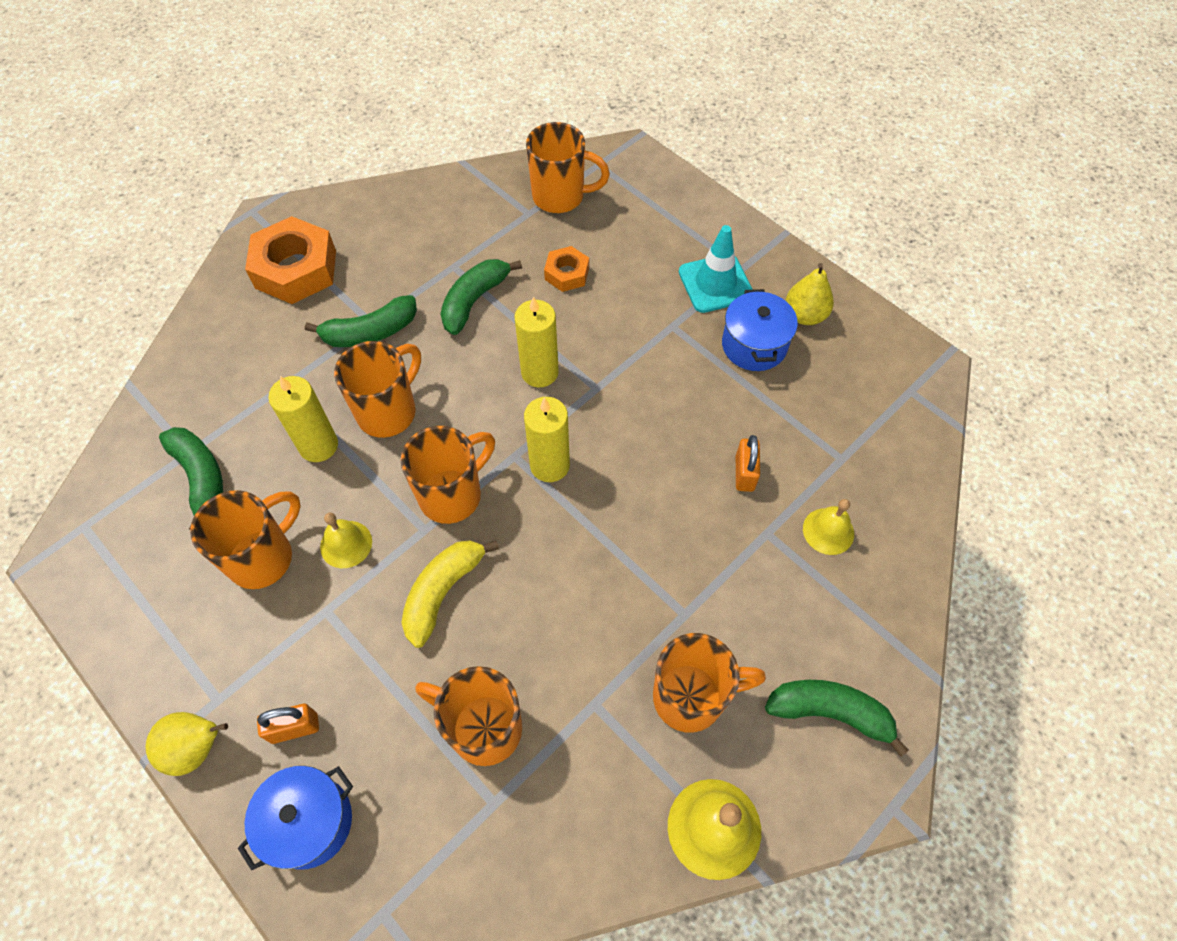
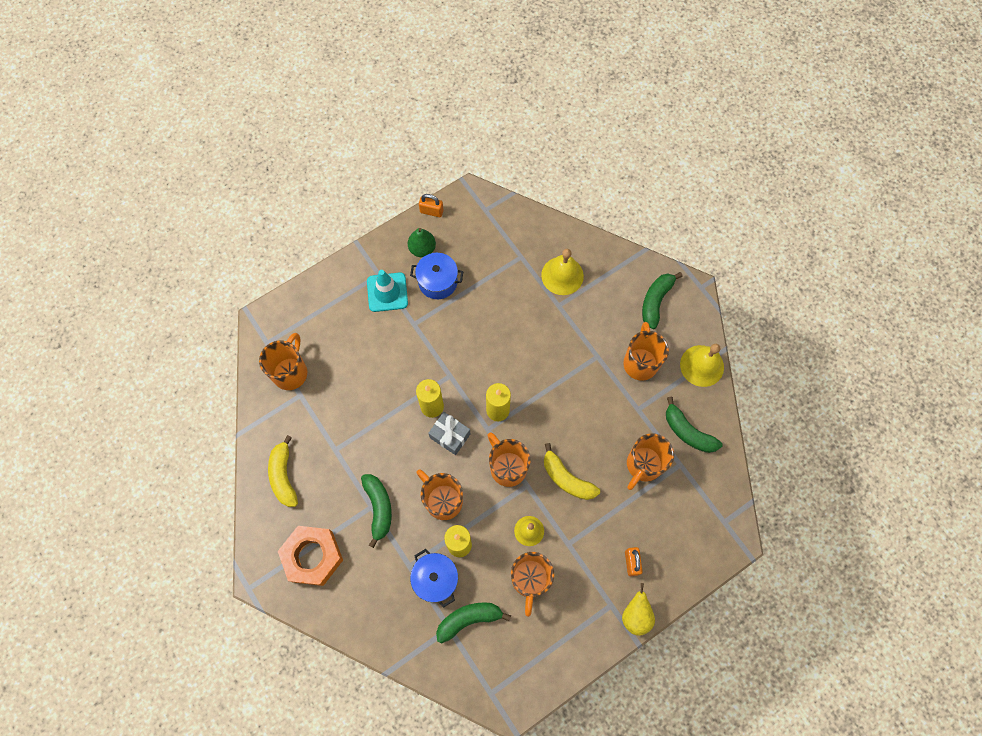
camera: 80 degrees left, 10 degrees up
orange mug [190,490,301,589] -> orange mug turned 135 degrees counterclockwise [511,552,554,617]
blue pot [238,766,353,870] -> blue pot moved to [410,549,458,608]
green banana [441,259,522,335] -> green banana moved to [666,397,723,453]
orange nut [544,246,589,292] -> none
orange padlock [736,435,760,492] -> orange padlock moved to [419,194,444,217]
yellow pear [786,263,834,325] -> green pear [408,228,436,257]
yellow bell [803,499,854,555] -> yellow bell [541,249,584,295], size x1.56
none -> yellow banana [268,435,298,507]
none -> grey gift [428,412,470,455]

